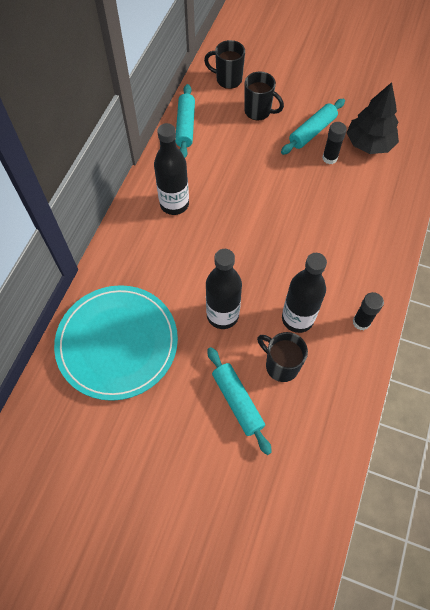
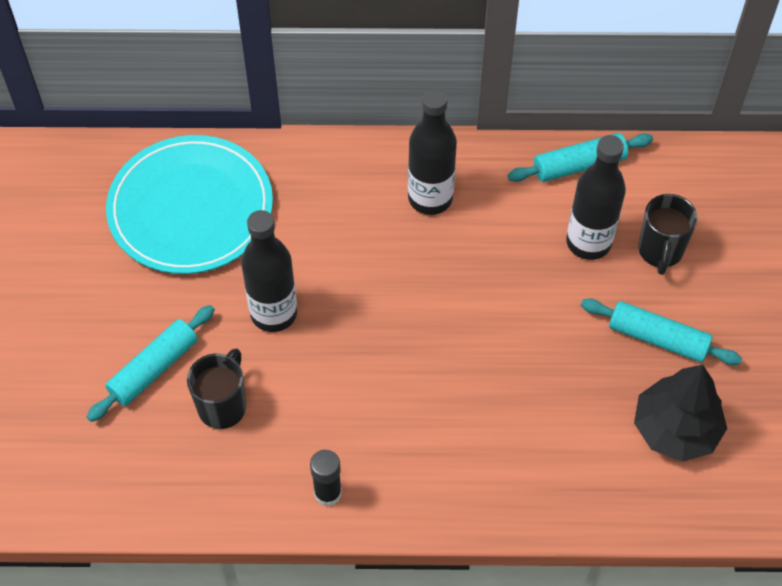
camera: 70 degrees right, 5 degrees down
black mug [204,40,245,89] -> none
black bottle [282,253,327,333] -> black bottle moved to [566,135,626,260]
black glue stick [322,122,347,164] -> none

